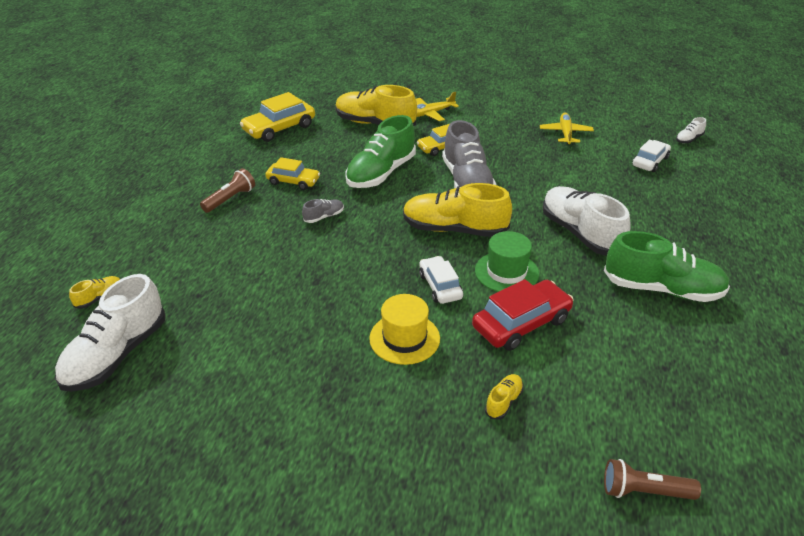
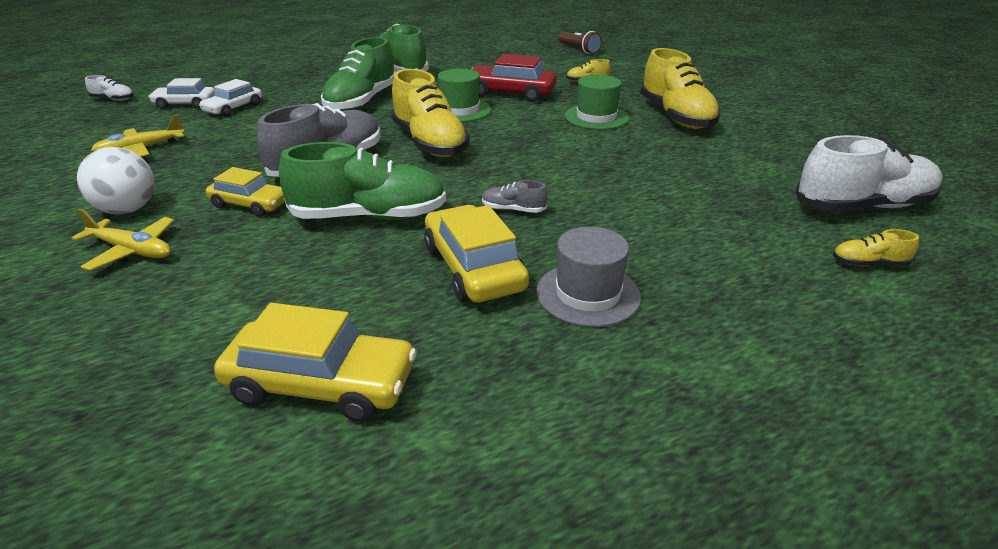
camera: 130 degrees left, 5 degrees down
brown flashlight [200,168,255,213] -> grey hat [536,227,641,327]
yellow car [265,157,320,190] -> yellow car [424,205,529,302], size x1.55
yellow shoe [335,85,417,126] -> yellow shoe moved to [640,48,720,129]
yellow hat [369,294,440,365] -> green hat [564,74,629,130]
white car [419,256,463,304] -> white car moved to [199,79,262,117]
white shoe [542,186,631,256] -> green shoe [321,37,395,111]
none -> white ball [77,147,154,215]

